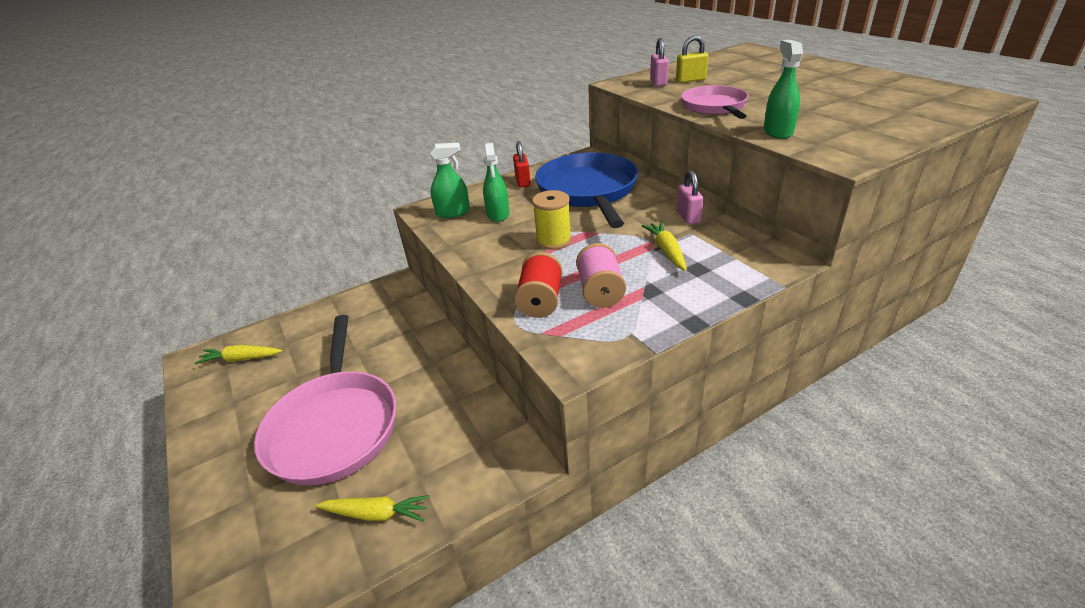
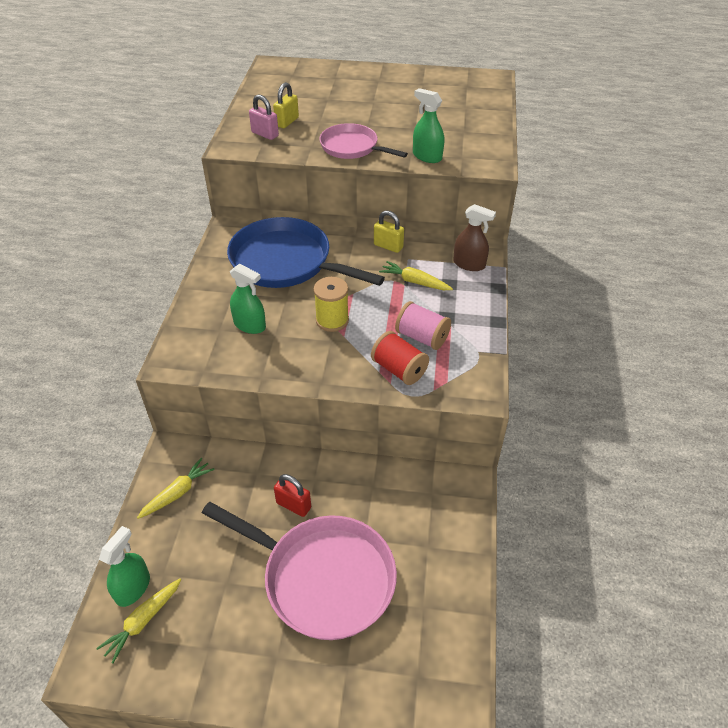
camera: 55 degrees left, 10 degrees up
yellow carrot [315,495,430,522] -> yellow carrot moved to [137,458,215,519]
green spray bottle [429,143,470,218] -> green spray bottle moved to [99,526,150,607]
red padlock [513,141,531,188] -> red padlock moved to [274,474,311,517]
pink padlock [676,170,703,224] -> yellow padlock [374,211,404,253]
none -> brown spray bottle [453,204,496,271]

